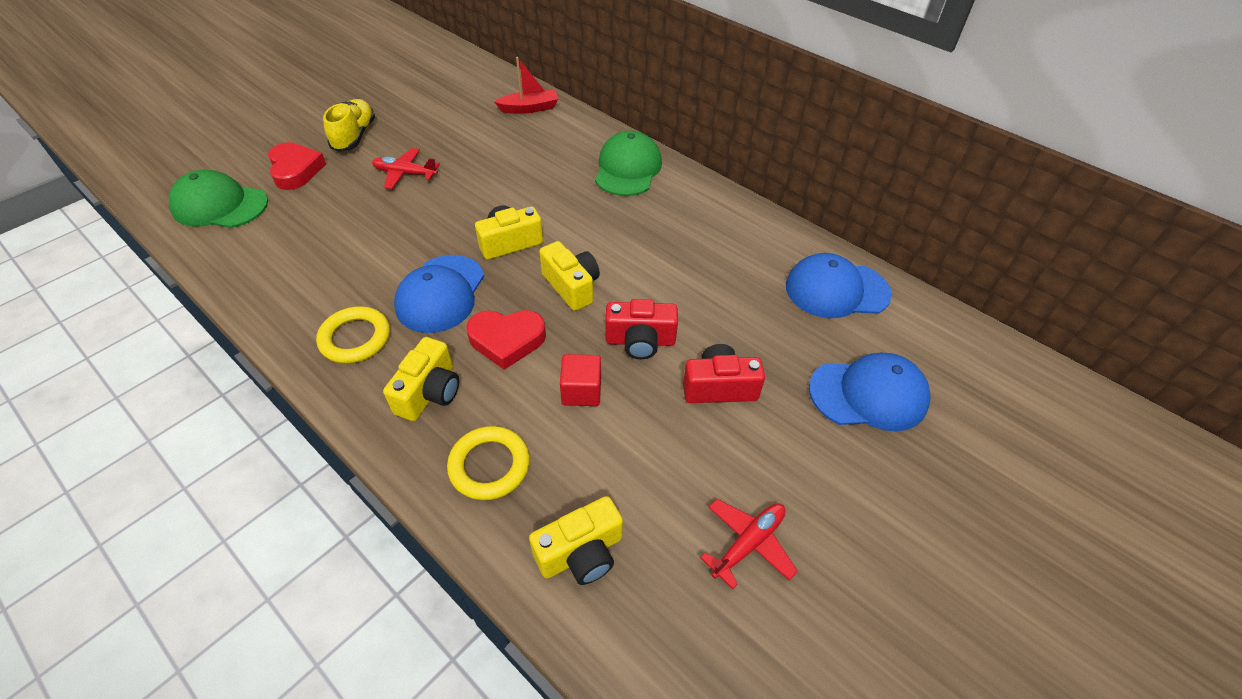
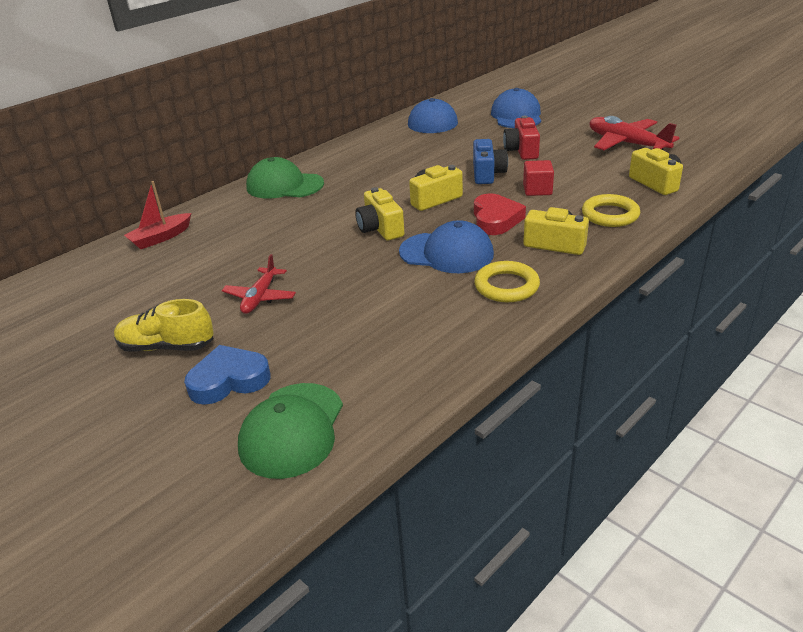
camera: 85 degrees left, 15 degrees down
red heart [268,142,326,190] -> blue heart [184,345,271,405]
red boat [494,57,558,114] -> red boat turned 120 degrees counterclockwise [124,181,191,249]
red camera [606,299,678,359] -> blue camera [473,139,508,184]
red plane [701,499,798,589] -> red plane [590,116,680,150], size x1.62

